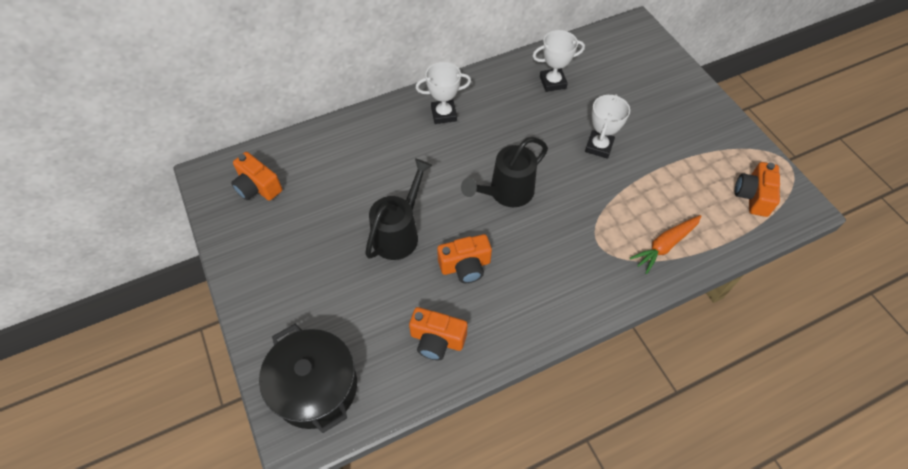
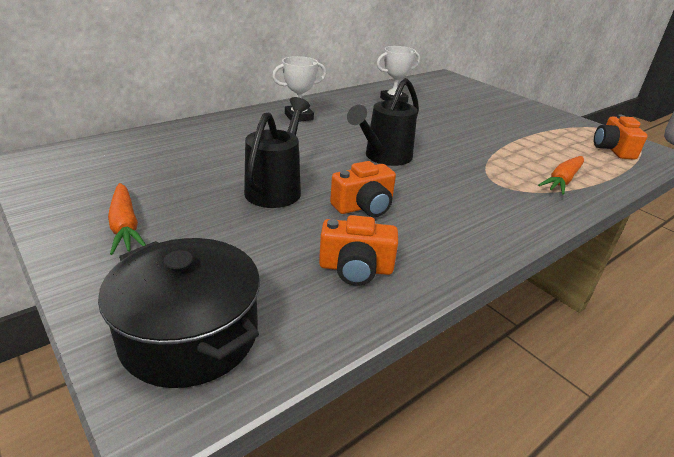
camera: 15 degrees left, 25 degrees down
orange camera [231,152,282,201] -> none
white trophy [585,94,630,159] -> none
none -> orange carrot [108,183,146,255]

